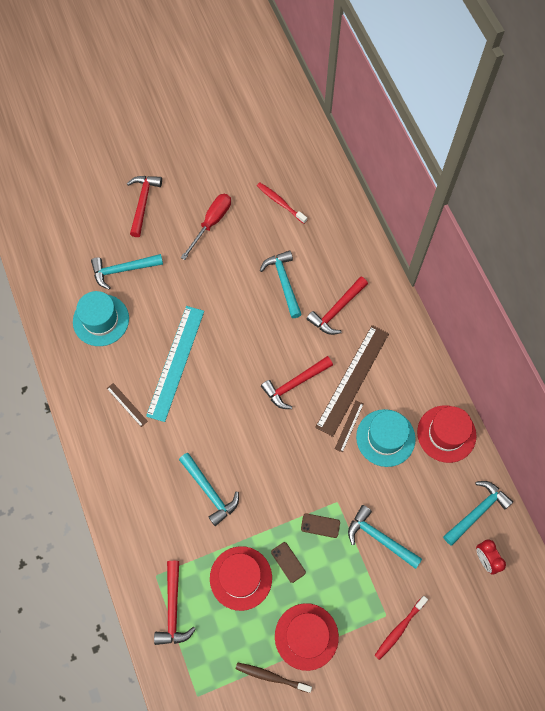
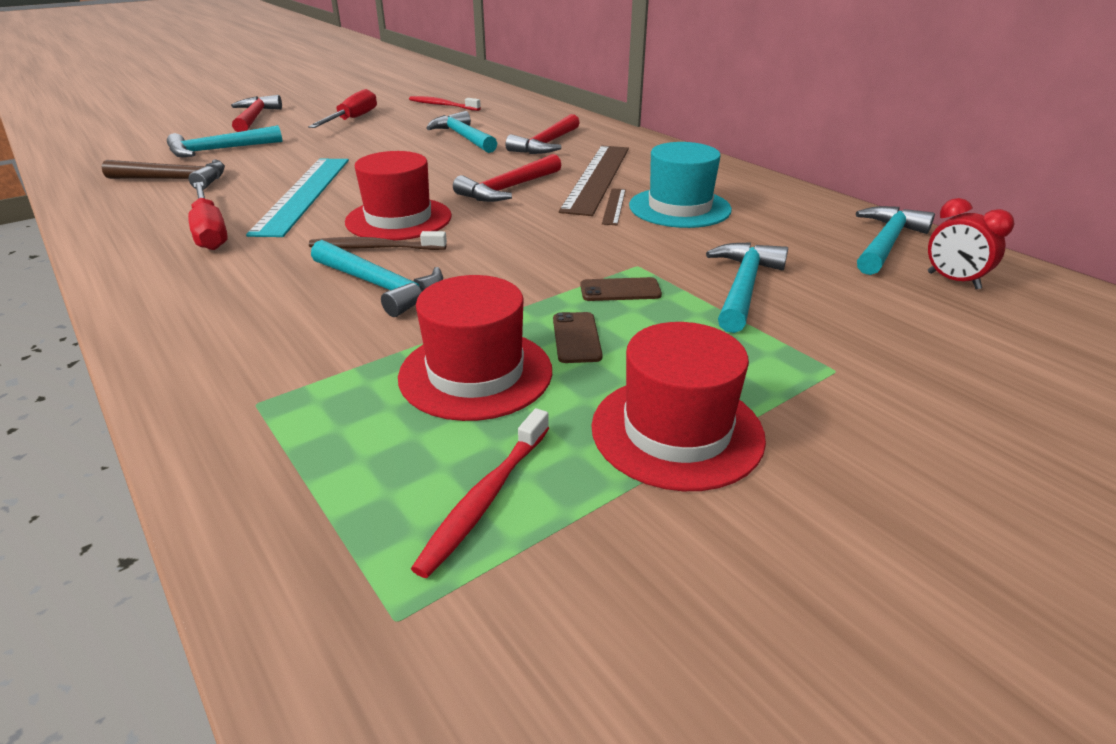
camera: 15 degrees left, 35 degrees down
turquoise hat [73,291,129,346] -> brown hammer [102,159,225,190]
brown ruler [107,383,148,427] -> red screwdriver [188,182,228,250]
red hammer [154,561,196,645] -> none
brown toothbrush [236,662,312,693] -> brown toothbrush moved to [309,231,447,250]
brown phone [271,542,306,583] -> brown phone turned 45 degrees clockwise [553,312,603,363]
turquoise hammer [348,505,422,569] -> turquoise hammer turned 90 degrees clockwise [706,242,788,333]
red toothbrush [374,596,428,660] -> red toothbrush moved to [411,408,549,578]
red hat [417,405,477,463] -> red hat moved to [345,151,452,241]

